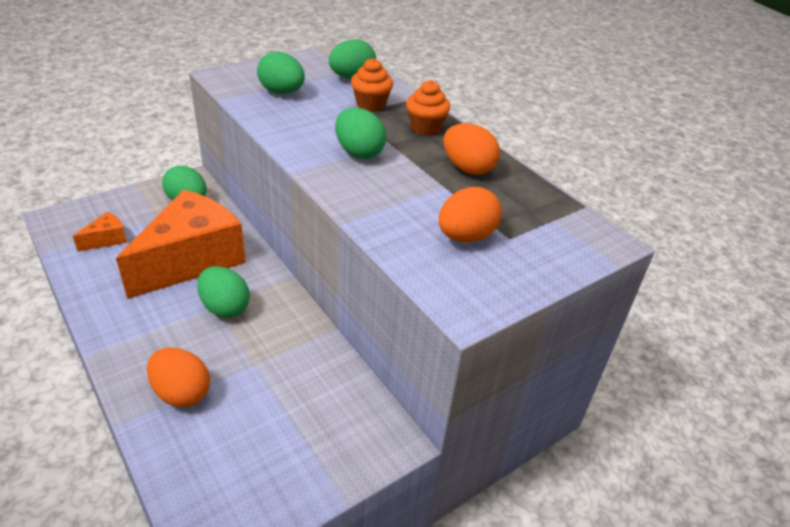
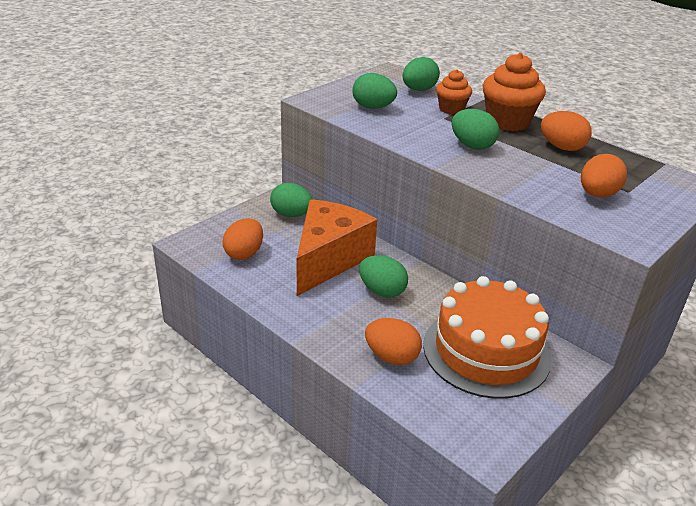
camera: 10 degrees left, 5 degrees down
orange cheese [73,212,127,252] -> orange egg [222,218,263,260]
orange cupcake [406,80,450,136] -> orange cupcake [483,53,546,131], size x1.66
none -> orange cake [423,276,552,399]

